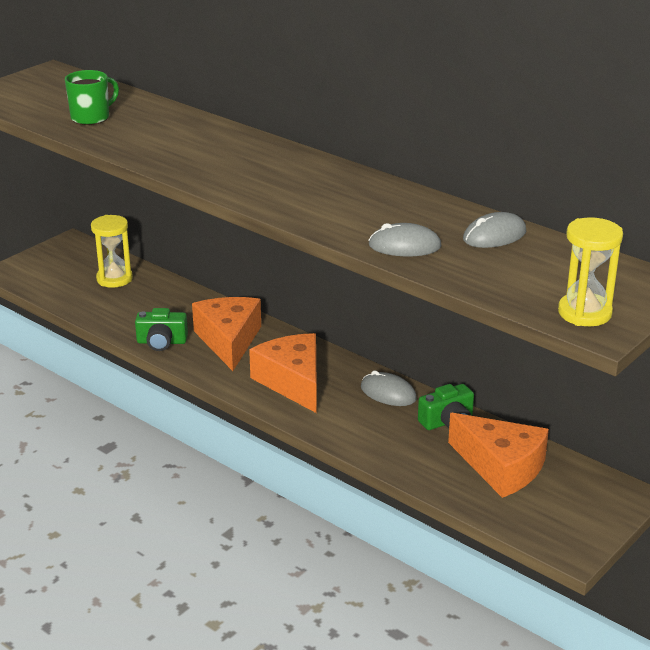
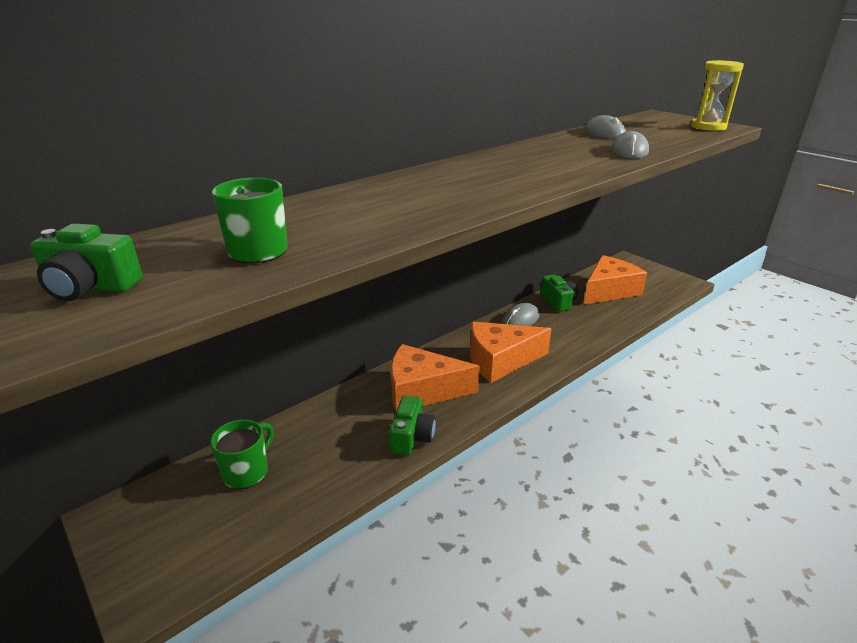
camera: 80 degrees left, 0 degrees up
yellow hourglass [91,215,133,288] -> green mug [210,419,274,489]
none -> green camera [30,224,142,301]

